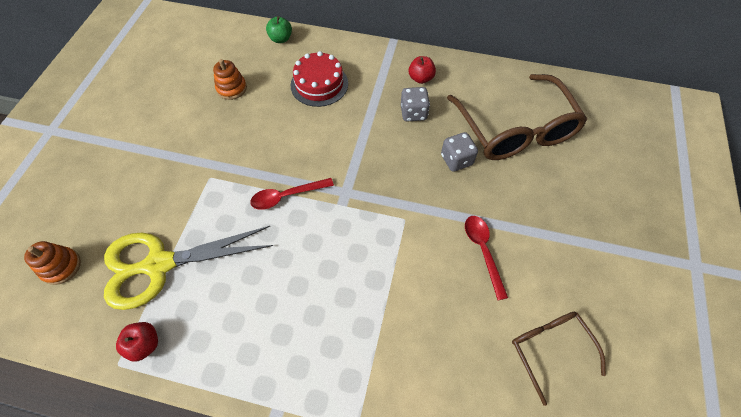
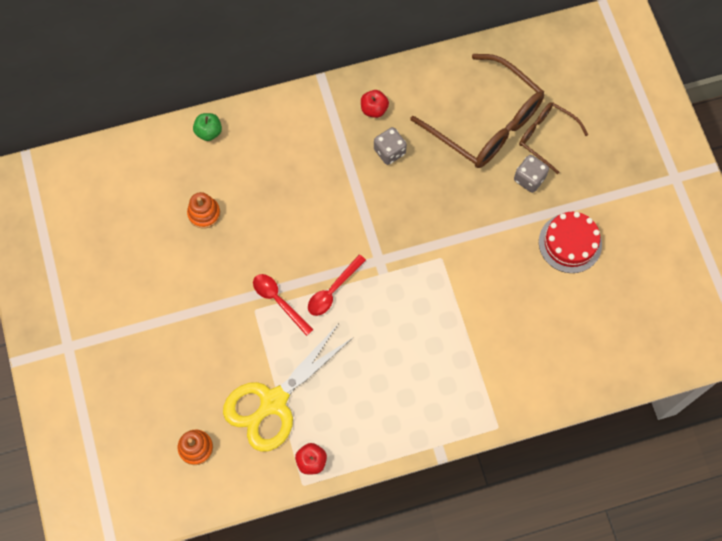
camera: 30 degrees left, 10 degrees up
red cake [291,51,348,107] -> red cake moved to [539,212,602,273]
grey dice [441,132,478,172] -> grey dice moved to [514,155,549,193]
red spoon [465,216,508,301] -> red spoon moved to [253,274,314,336]
brown glasses [512,312,606,406] -> brown glasses moved to [519,102,588,174]

